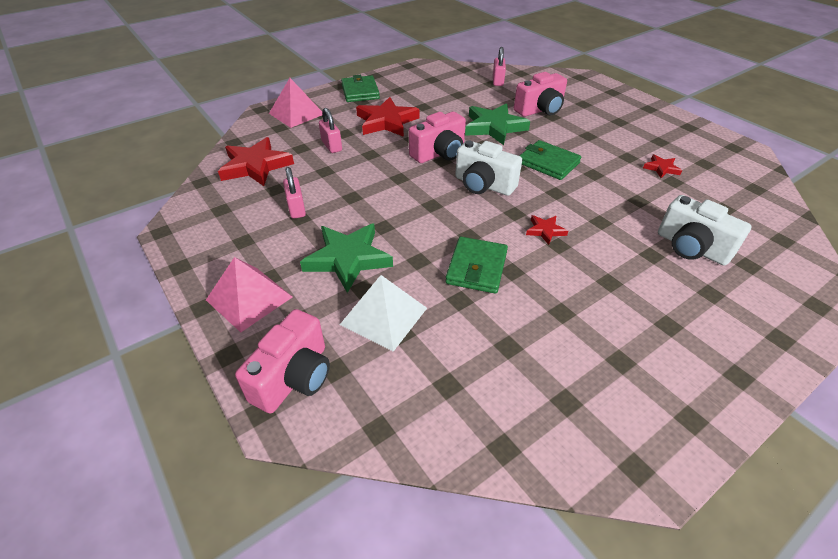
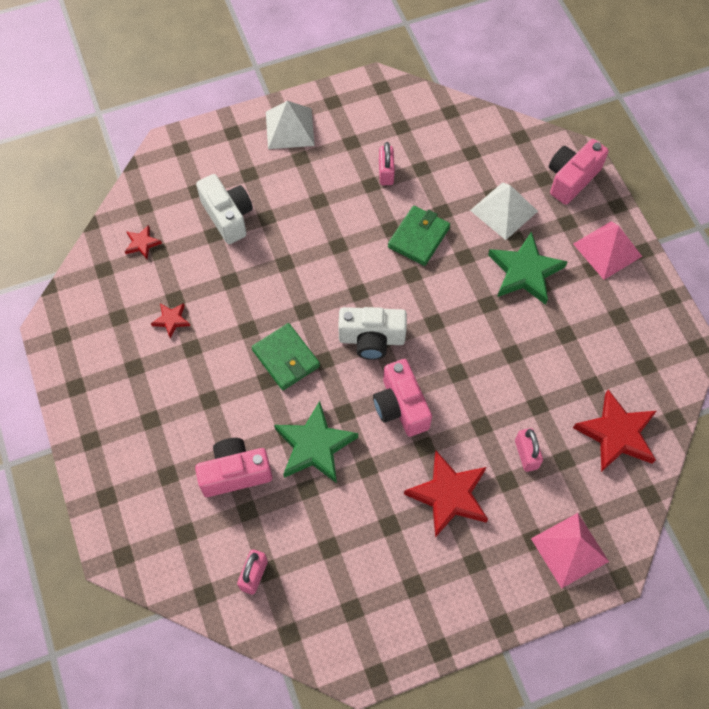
camera: 165 degrees left, 20 degrees up
pink padlock [283,167,306,219] -> pink padlock moved to [379,142,395,185]
green wallet [341,75,380,102] -> none
pink camera [409,112,466,163] -> pink camera turned 90 degrees counterclockwise [373,359,432,437]
white camera [455,140,522,196] -> white camera turned 135 degrees clockwise [338,307,407,360]
red star [526,215,568,245] -> red star moved to [125,225,162,259]
none -> white pyramid [266,101,315,149]

